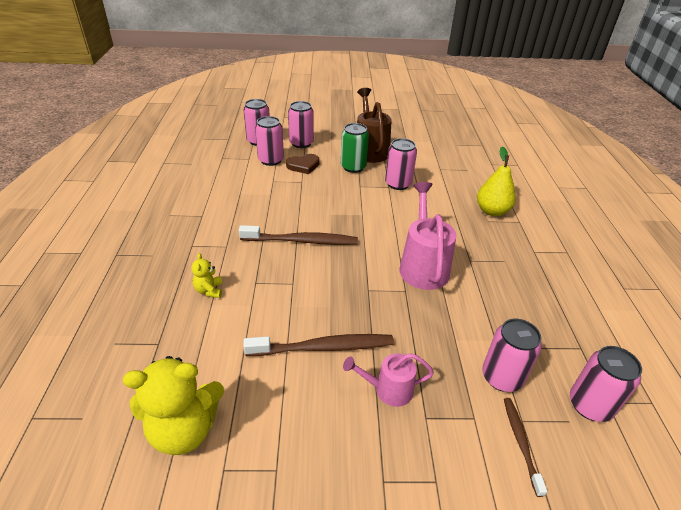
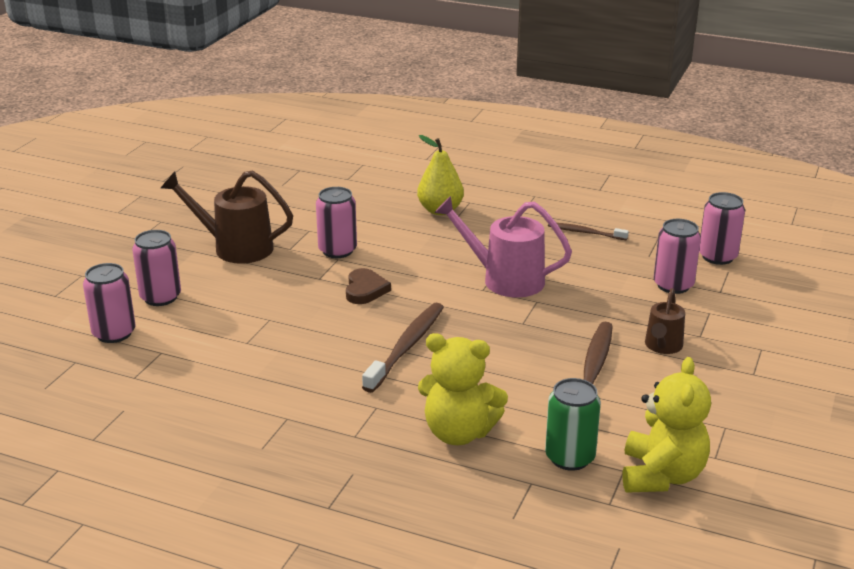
camera: 65 degrees left, 10 degrees down
yellow teddy bear [191,253,222,298] -> yellow teddy bear [418,333,508,445], size x2.11
pink can [255,116,284,166] -> none
brown heart [286,154,320,174] -> brown heart moved to [346,268,391,304]
green can [341,123,369,173] -> green can moved to [545,378,601,471]
pink watering can [343,353,434,407] -> brown watering can [645,288,685,354]
brown toothbrush [504,398,547,497] -> brown toothbrush moved to [548,223,629,240]

